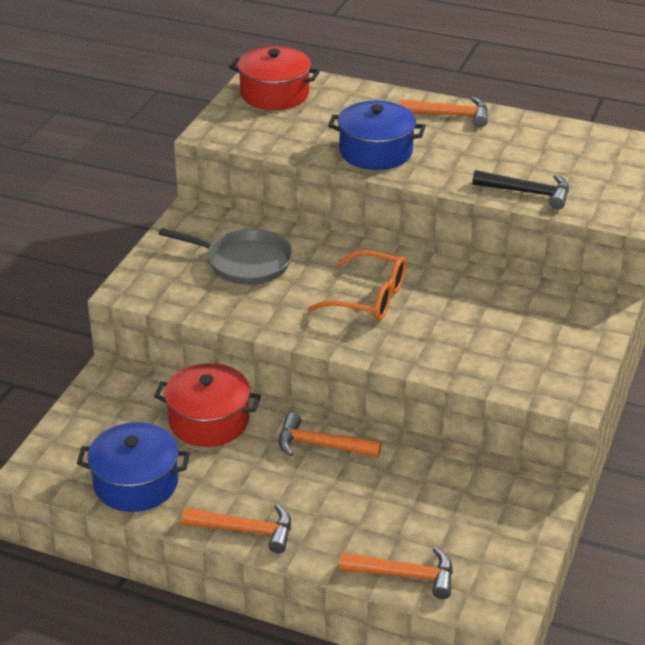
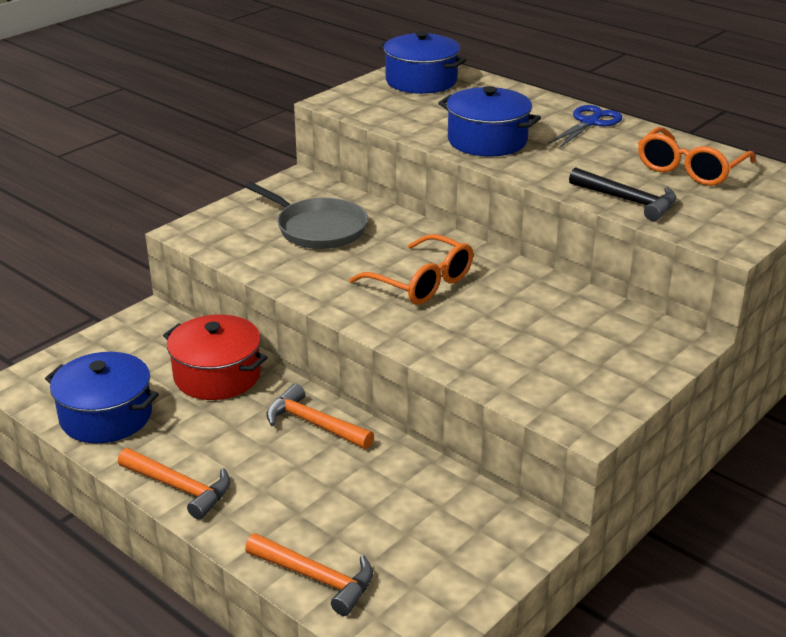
camera: 20 degrees right, 5 degrees down
red pot [229,46,320,110] -> blue pot [379,31,466,94]
orange hammer [400,97,488,127] -> blue scissors [548,105,622,148]
none -> orange glasses [638,127,755,186]

